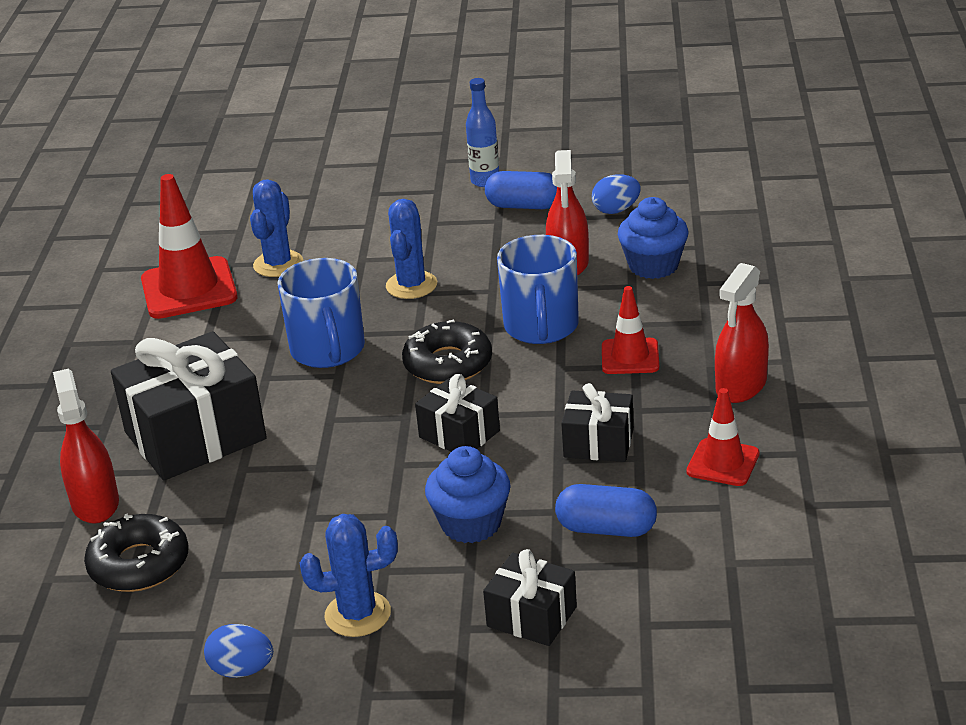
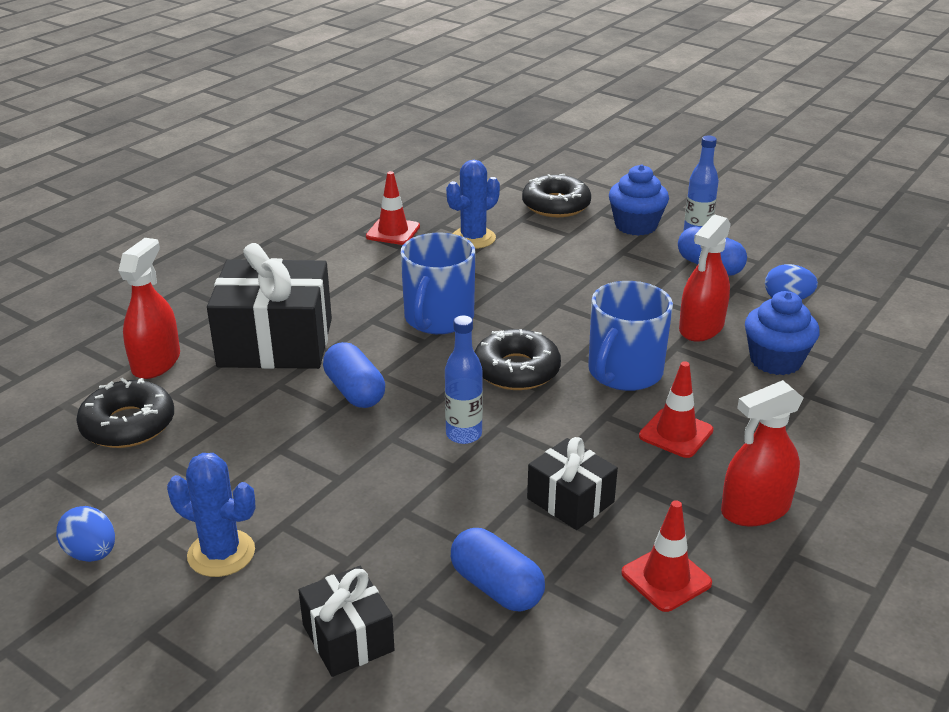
camera: 30 degrees right, 0 degrees up
red traffic cone [141,174,238,319] -> red traffic cone [366,171,420,245], size x0.59
blue cactus [386,199,437,299] -> none
black gift [415,374,500,452] -> blue bottle [445,315,483,444]
blue cupcake [425,446,511,543] -> blue cupcake moved to [609,165,669,236]
none -> blue capsule [323,342,385,408]
none -> black donut [522,174,591,217]

